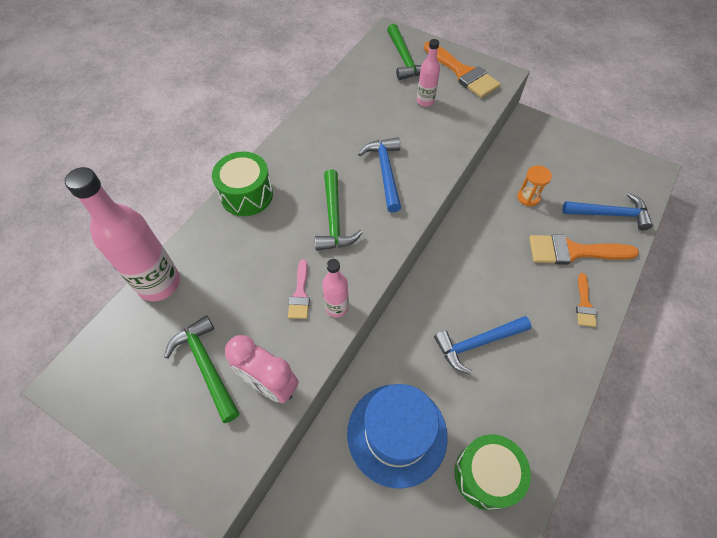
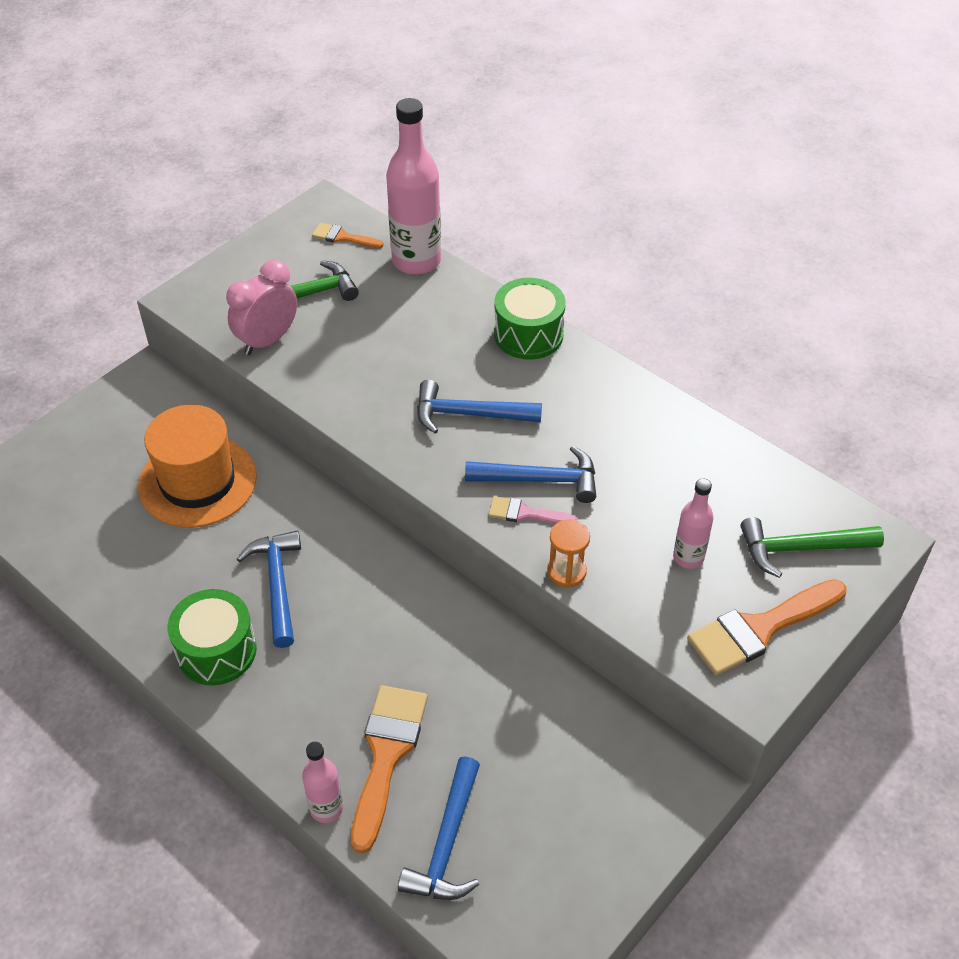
camera: 100 degrees right, 10 degrees down
pink brush [288,260,310,319] -> pink brush moved to [489,496,577,524]
green hammer [315,169,363,251] -> blue hammer [417,380,542,434]
pink bottle [322,259,349,317] -> pink bottle moved to [302,742,343,823]
blue hat [347,384,448,489] -> orange hat [138,405,257,528]
green drum [455,434,531,510] -> green drum moved to [168,589,257,685]
orange hourglass [517,165,552,206] -> orange hourglass moved to [547,519,590,588]
orange brush [576,273,597,327] -> orange brush moved to [312,223,384,248]

